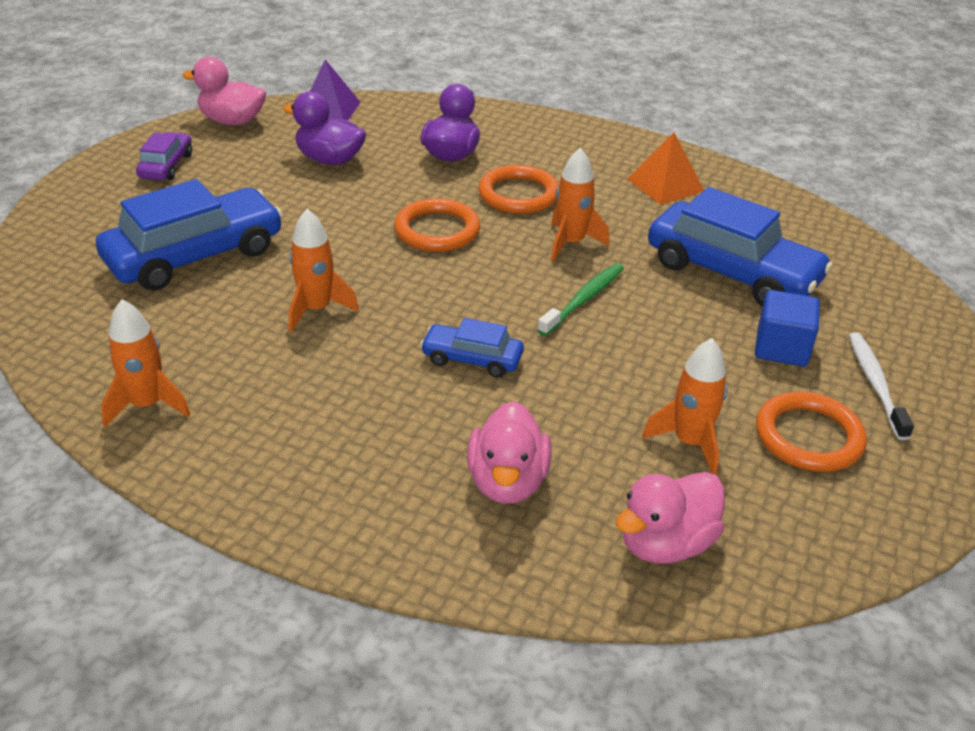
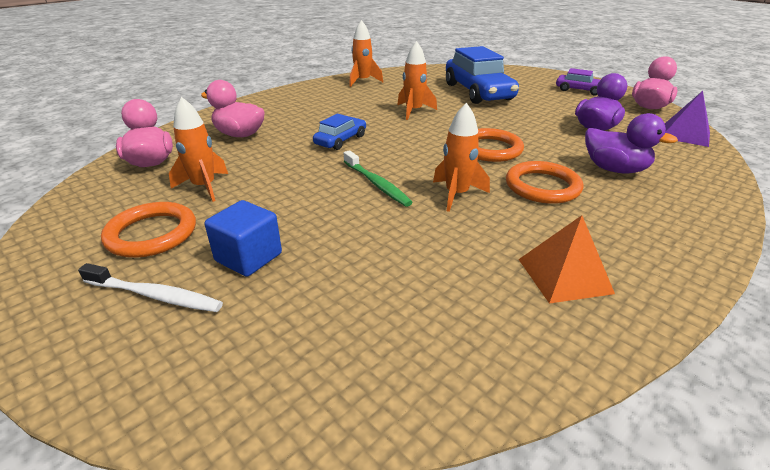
camera: 110 degrees right, 5 degrees down
blue car [648,187,833,306] -> none

